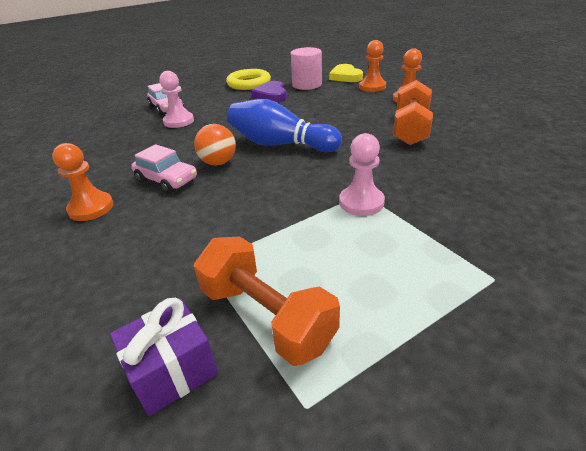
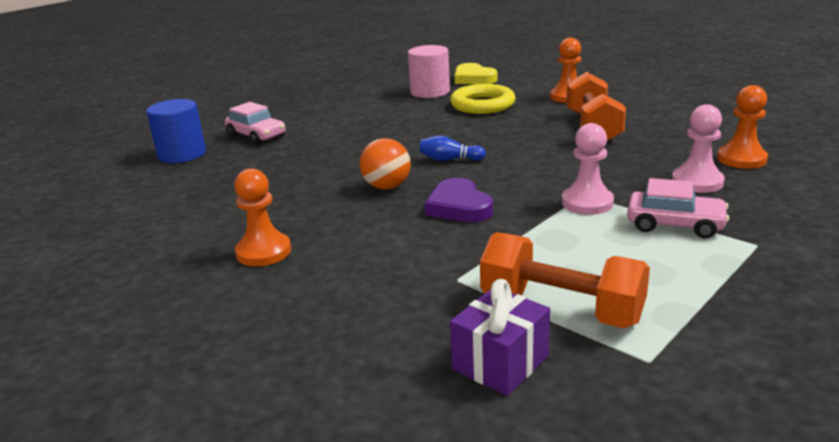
camera: 15 degrees left, 10 degrees down
pink car [131,144,197,193] -> pink car moved to [627,178,729,238]
pink pawn [159,71,194,128] -> pink pawn moved to [672,104,725,193]
yellow ring [226,69,271,90] -> yellow ring moved to [450,84,515,114]
blue bowling pin [227,99,342,152] -> blue bowling pin [419,136,486,161], size x0.46
purple heart [251,81,287,102] -> purple heart moved to [425,178,493,222]
orange pawn [359,40,386,92] -> orange pawn moved to [717,85,768,169]
none -> blue cylinder [146,99,206,163]

